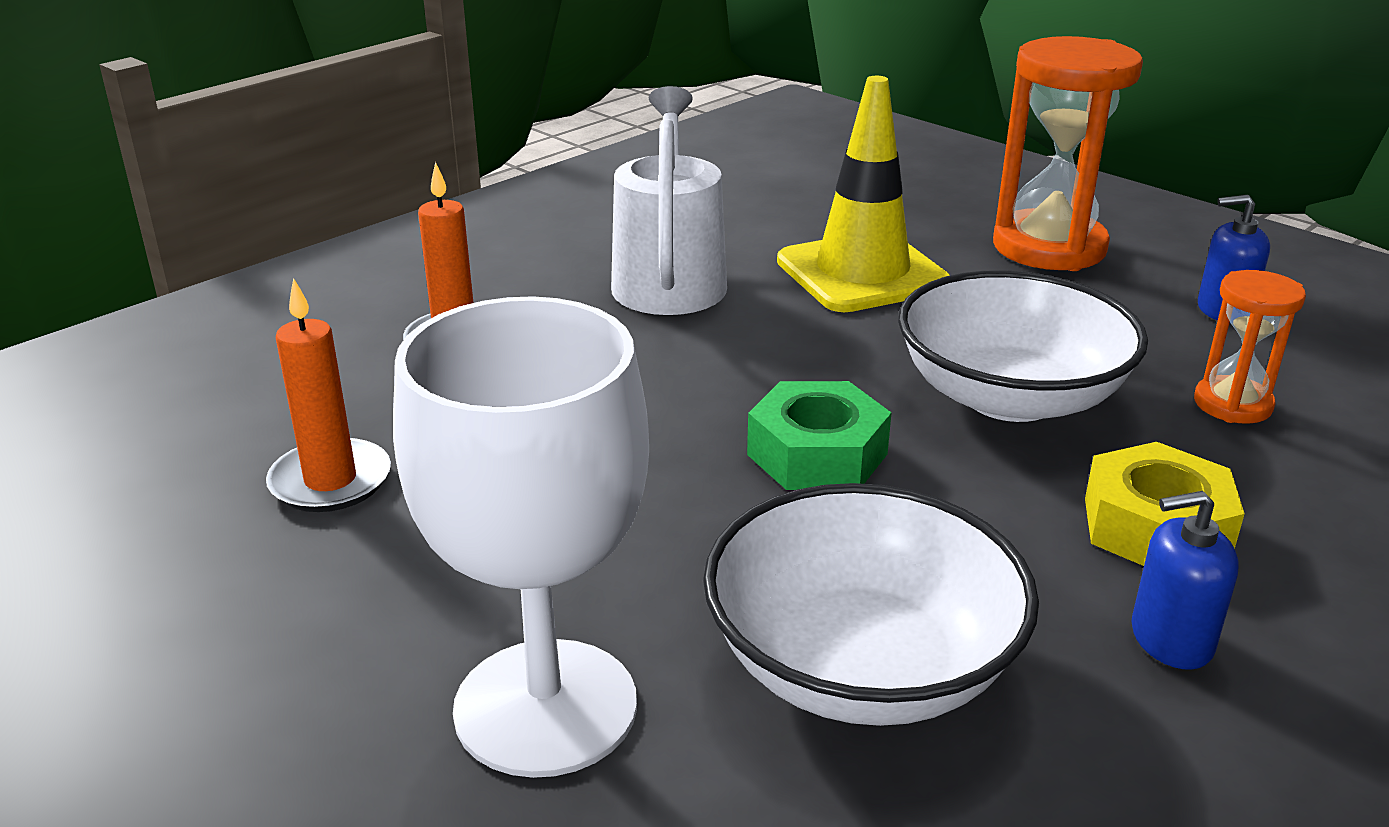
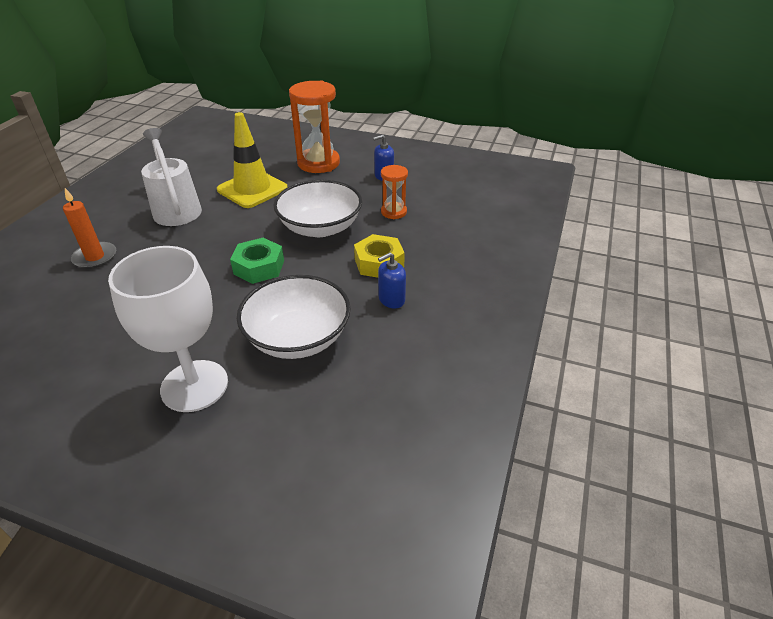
camera: 25 degrees left, 10 degrees up
orange candle [266,278,391,512] -> none

